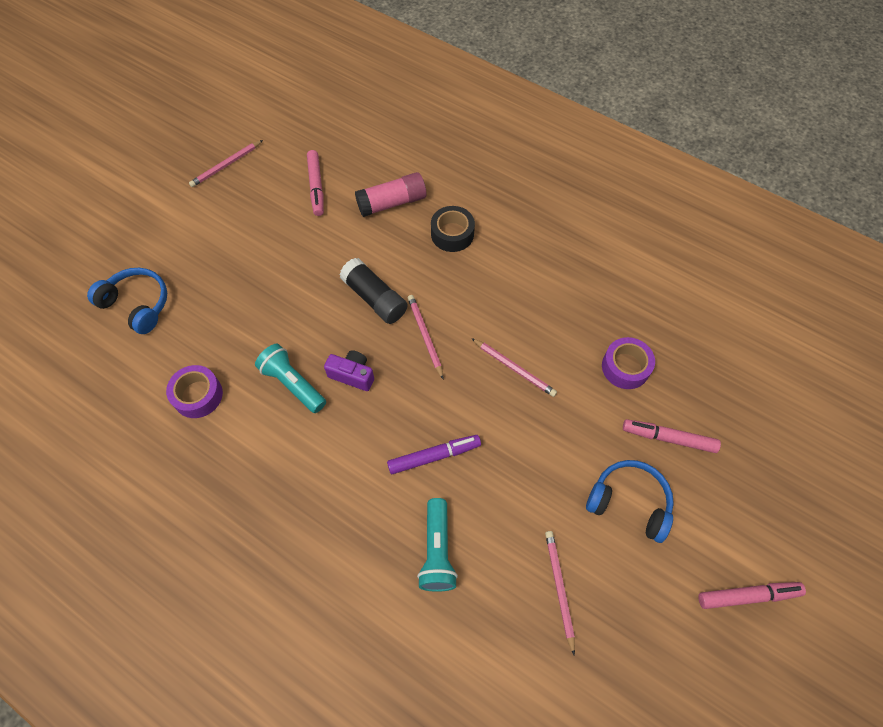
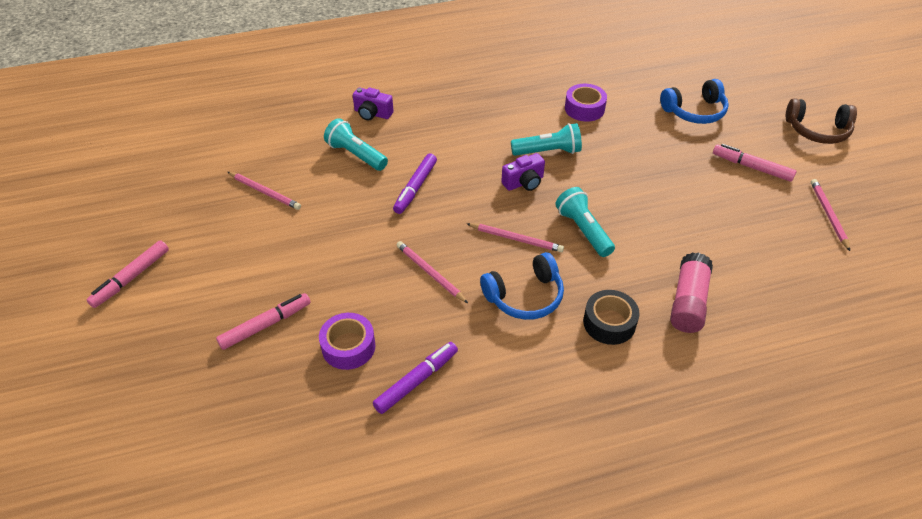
camera: 130 degrees right, 15 degrees down
pink marker [307,150,324,216] -> pink marker moved to [713,144,797,182]
black glue stick [339,258,408,324] -> turquoise flashlight [555,187,615,257]
pink pencil [471,338,557,397] -> pink pencil turned 60 degrees clockwise [397,241,468,303]
blue headphones [586,460,674,543] -> blue headphones moved to [480,252,564,320]
none -> purple camera [353,87,394,121]
none -> purple marker [373,342,458,414]
none -> brown headphones [786,98,857,144]

